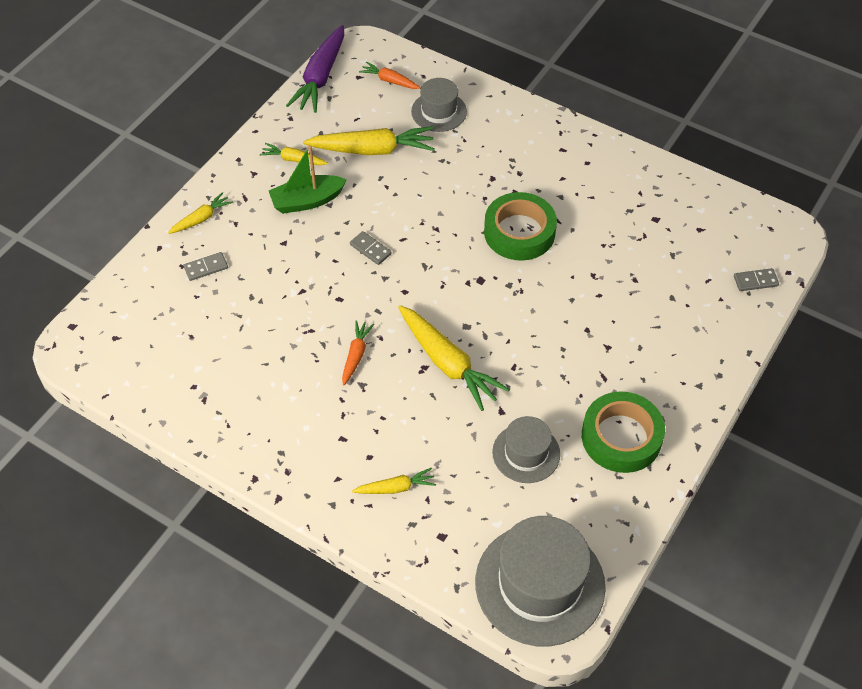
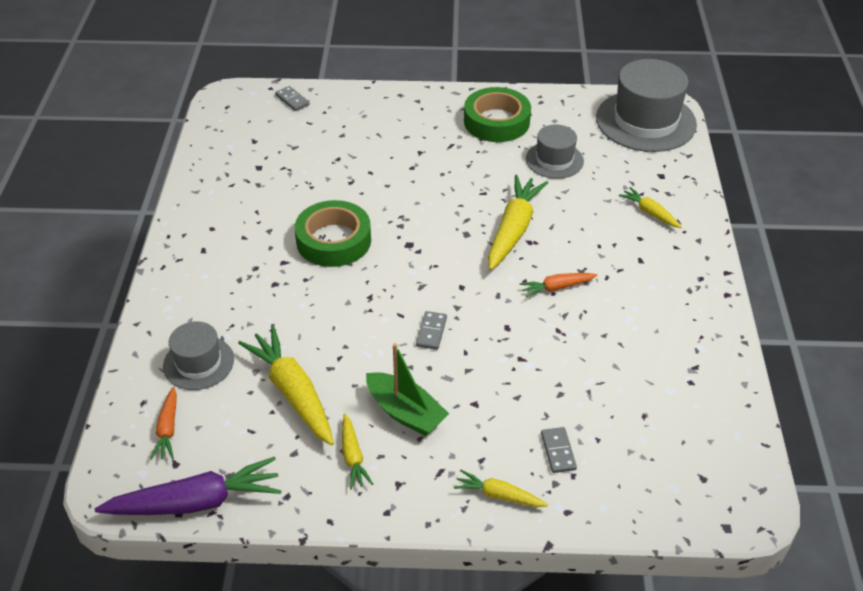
camera: 120 degrees left, 10 degrees down
grey domino [184,252,228,281] -> grey domino turned 45 degrees clockwise [541,427,577,473]

